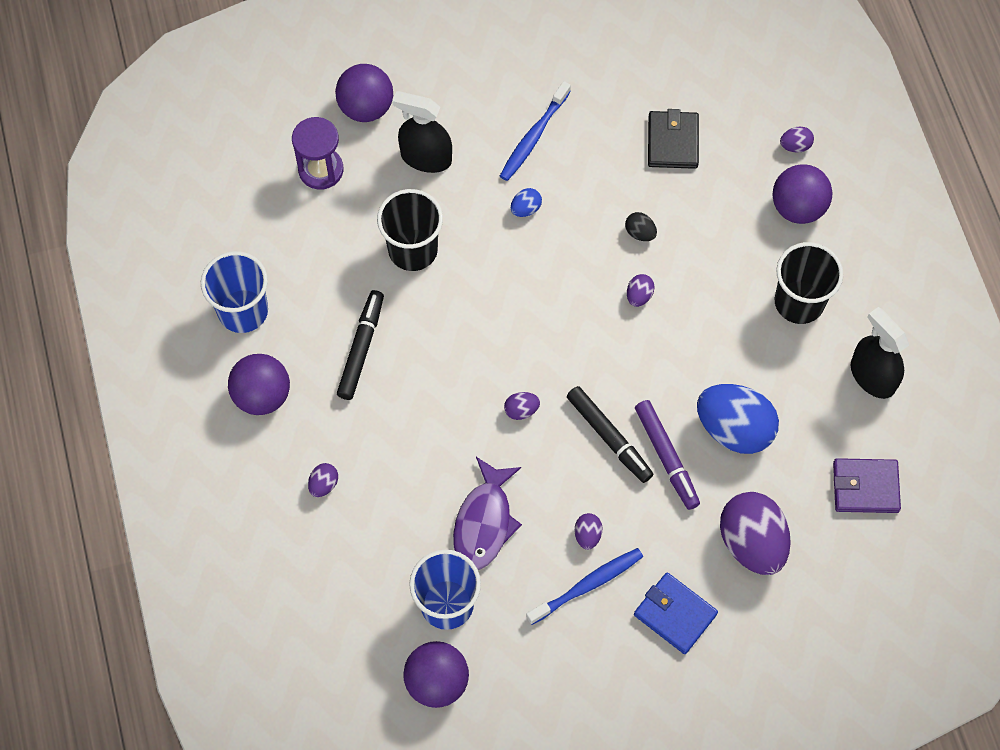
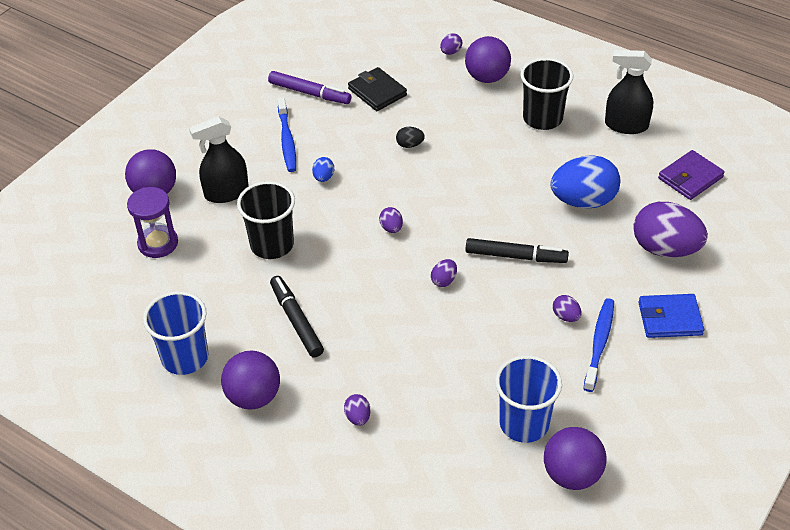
camera: 40 degrees left, 20 degrees down
purple fish [453,457,522,570] -> none
purple egg [627,274,655,307] -> purple egg moved to [379,207,403,233]
purple marker [635,400,700,510] -> purple marker moved to [268,71,351,104]

